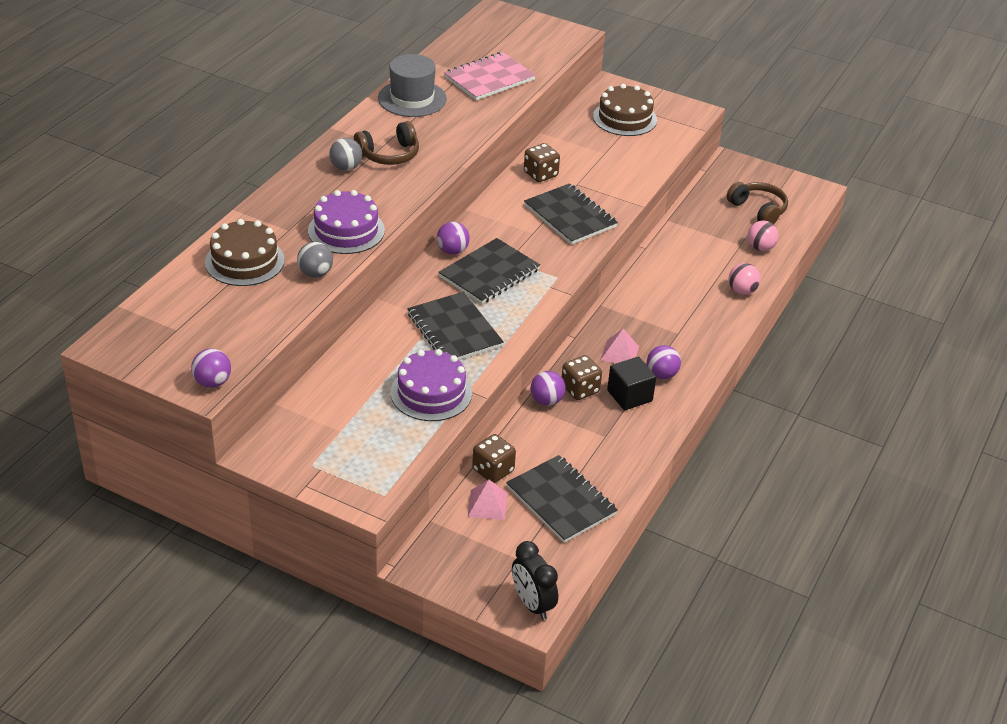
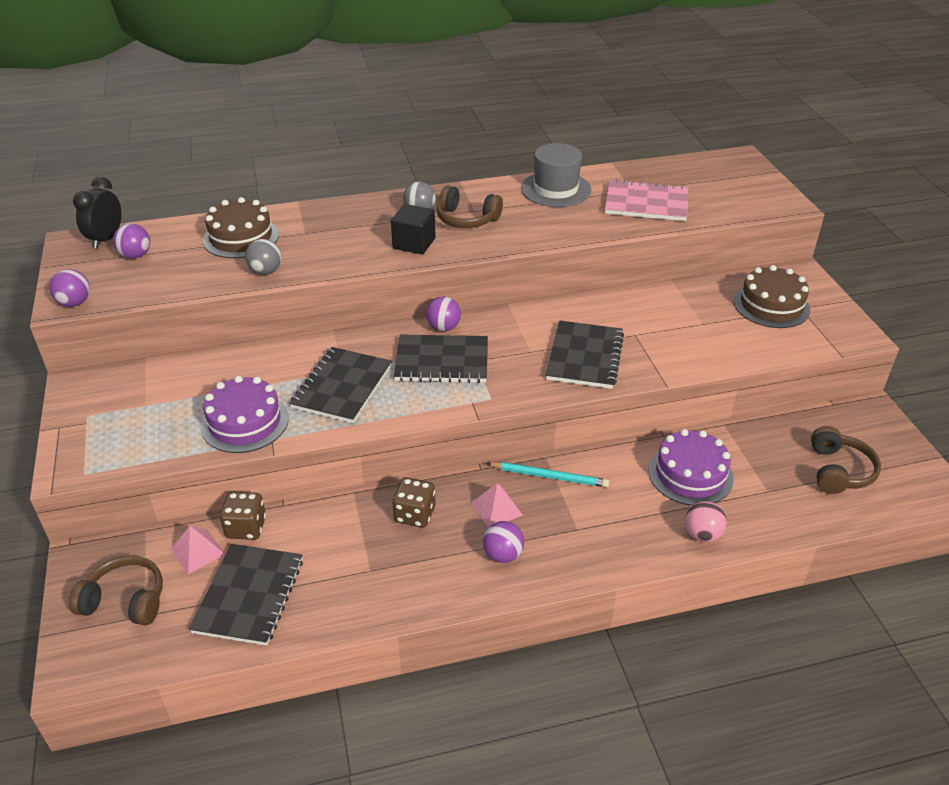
camera: 50 degrees right, 0 degrees up
purple cake [308,190,385,254] -> purple cake moved to [648,429,734,506]
black clock [512,541,558,620] -> black clock moved to [73,177,122,249]
brown dice [524,143,560,182] -> none
purple ball [530,371,565,406] -> purple ball moved to [113,223,150,259]
black cube [607,357,656,410] -> black cube moved to [391,204,436,254]
pink ball [748,220,779,251] -> none
none -> brown headphones [69,556,163,625]
none -> turquoise pencil [486,462,610,488]

